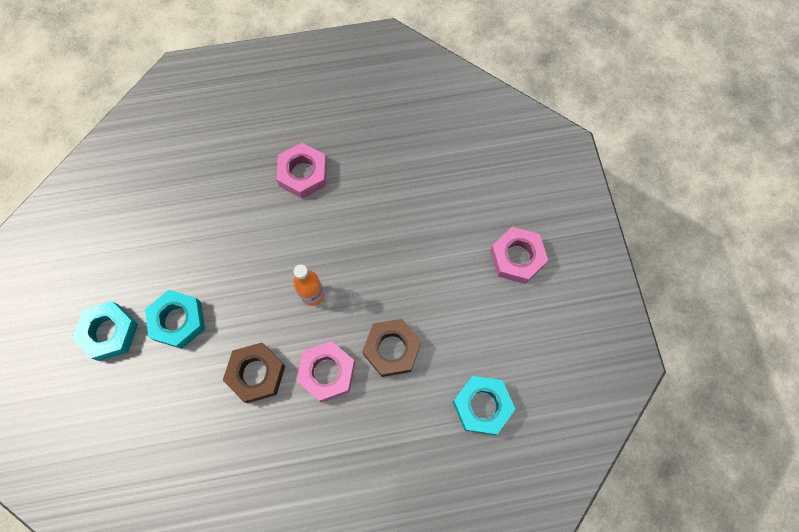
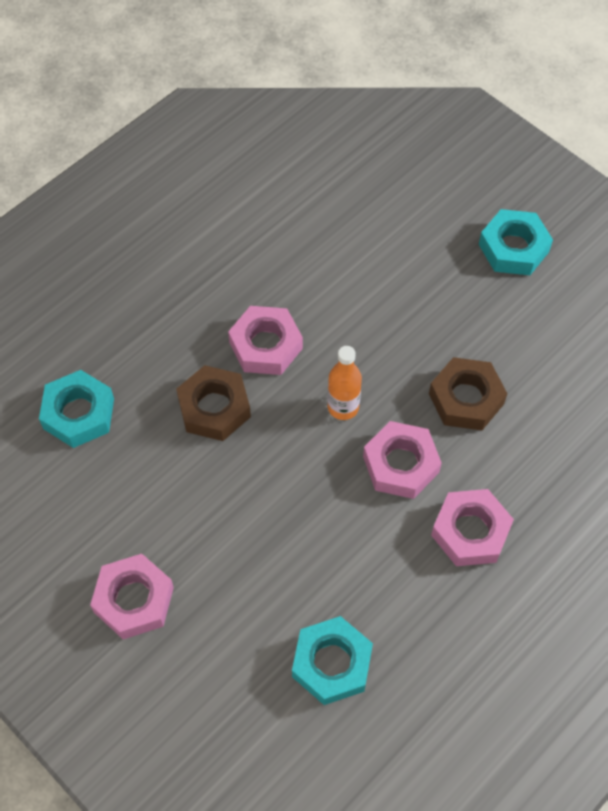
camera: 145 degrees right, 10 degrees down
turquoise nut [145,290,205,349] -> turquoise nut moved to [292,616,373,705]
brown nut [223,343,285,403] -> brown nut moved to [429,357,507,430]
none -> pink nut [363,421,442,499]

